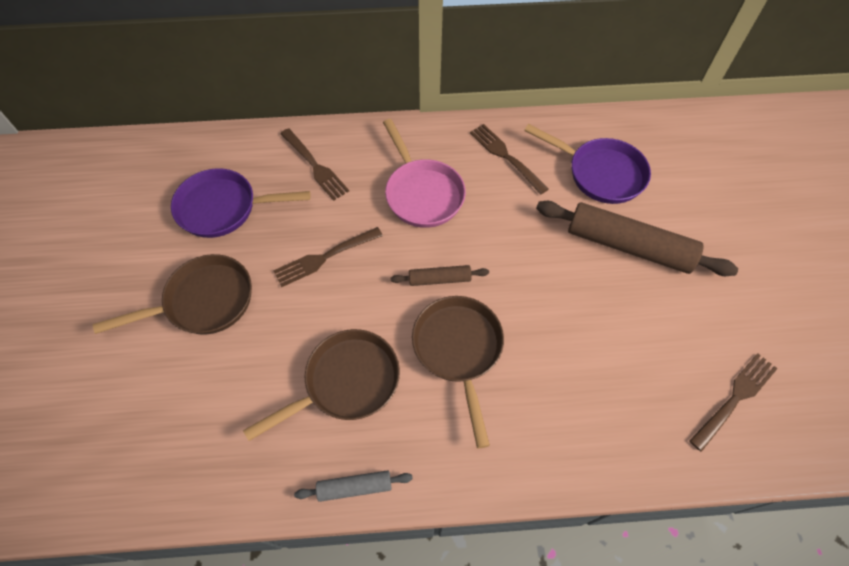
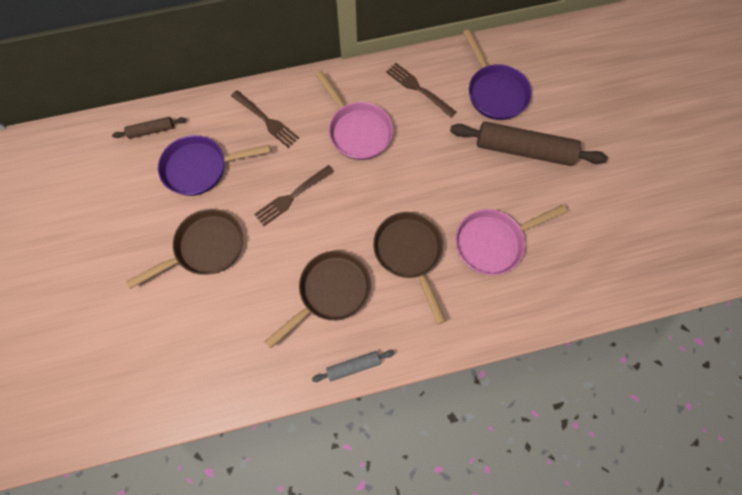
camera: 10 degrees left, 10 degrees up
brown rolling pin [391,265,489,286] -> brown rolling pin moved to [112,117,186,139]
purple pan [524,124,651,204] -> purple pan turned 45 degrees clockwise [463,29,532,120]
brown fork [689,353,778,452] -> none
none -> pink pan [455,204,567,275]

